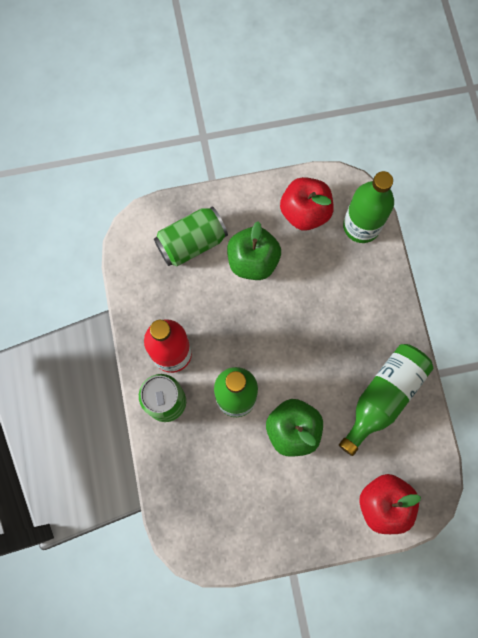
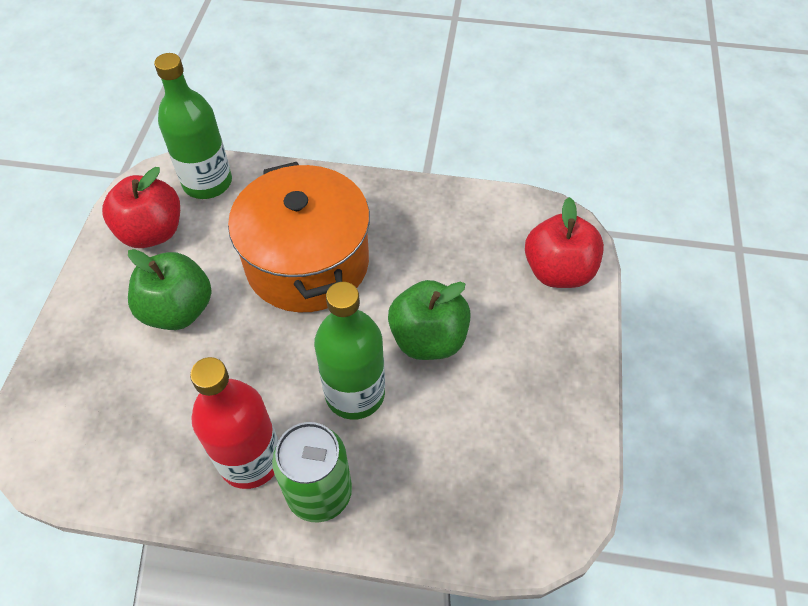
camera: 70 degrees left, 20 degrees down
green can [154,206,228,266] -> none
green bottle [339,344,433,456] -> none
none -> orange pot [228,162,370,312]

